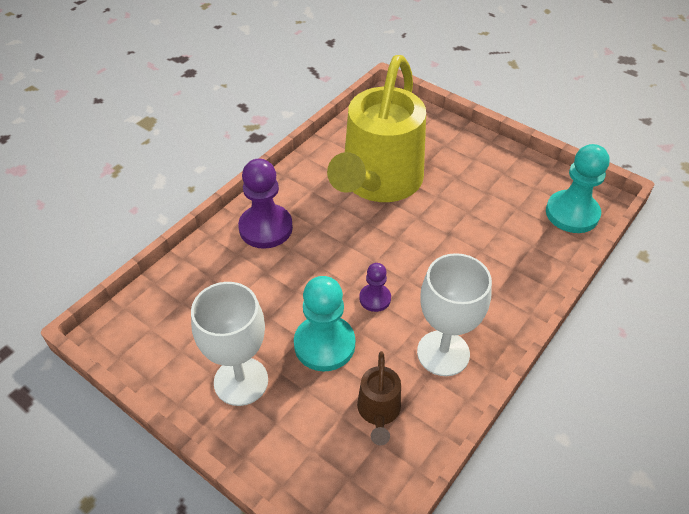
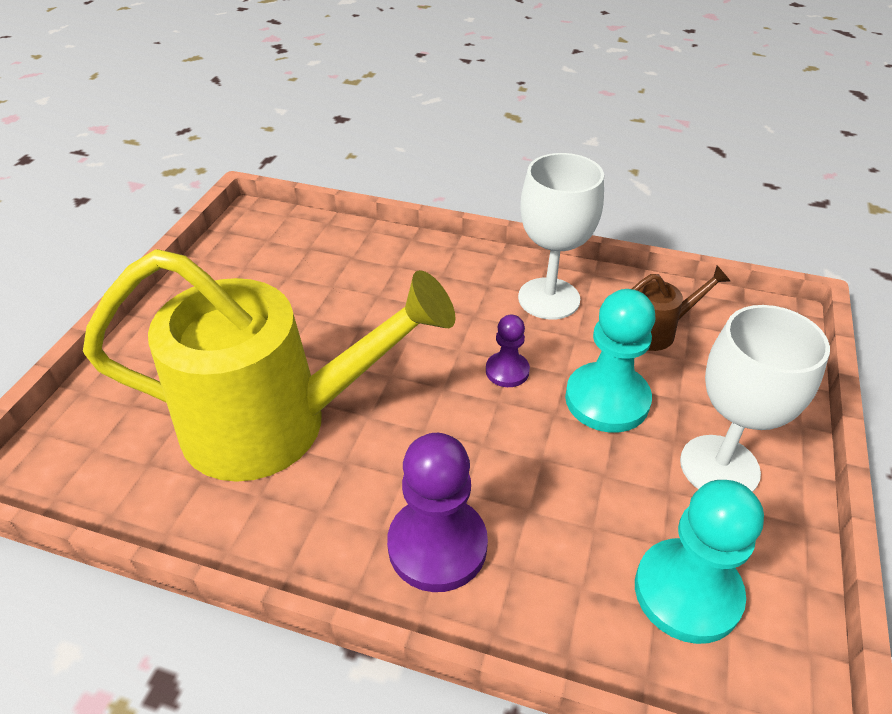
camera: 110 degrees left, 5 degrees down
turquoise pawn [546,144,610,233] -> turquoise pawn moved to [635,480,764,644]

